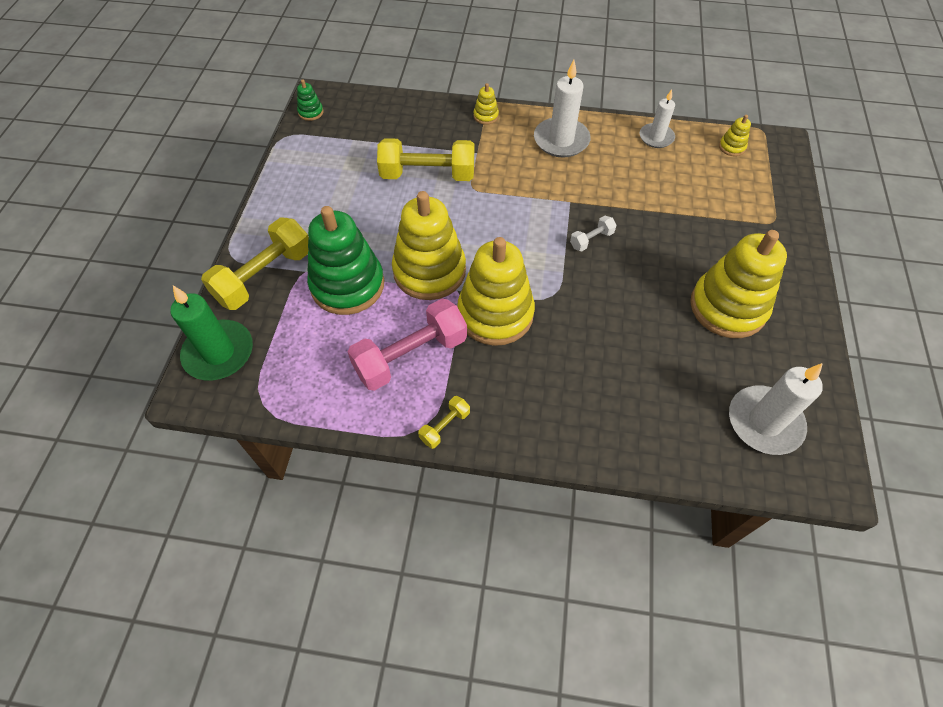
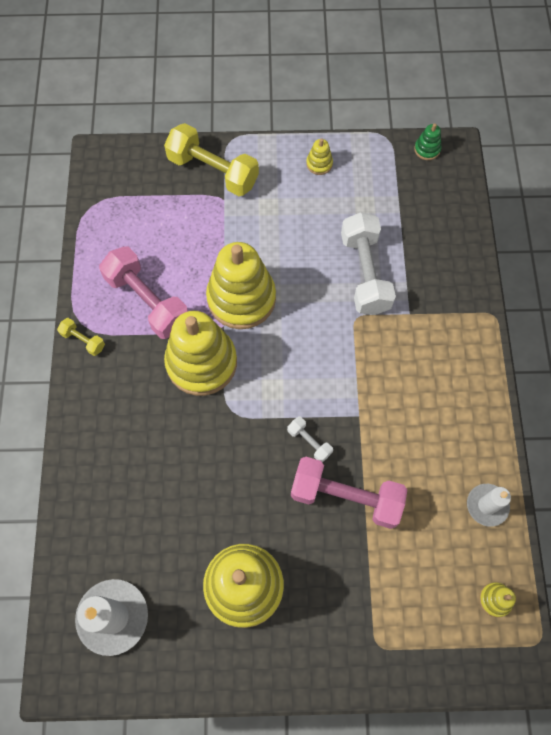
camera: 80 degrees right, 10 degrees up
green candle [170,286,253,380] -> none
green stacking toy [307,206,384,315] -> none
yellow dumbbell [377,138,474,181] -> white dumbbell [341,212,396,315]
yellow stacking toy [474,83,499,125] -> yellow stacking toy moved to [306,138,333,175]
white candle [534,60,591,158] -> none
none -> pink dumbbell [291,457,407,529]

